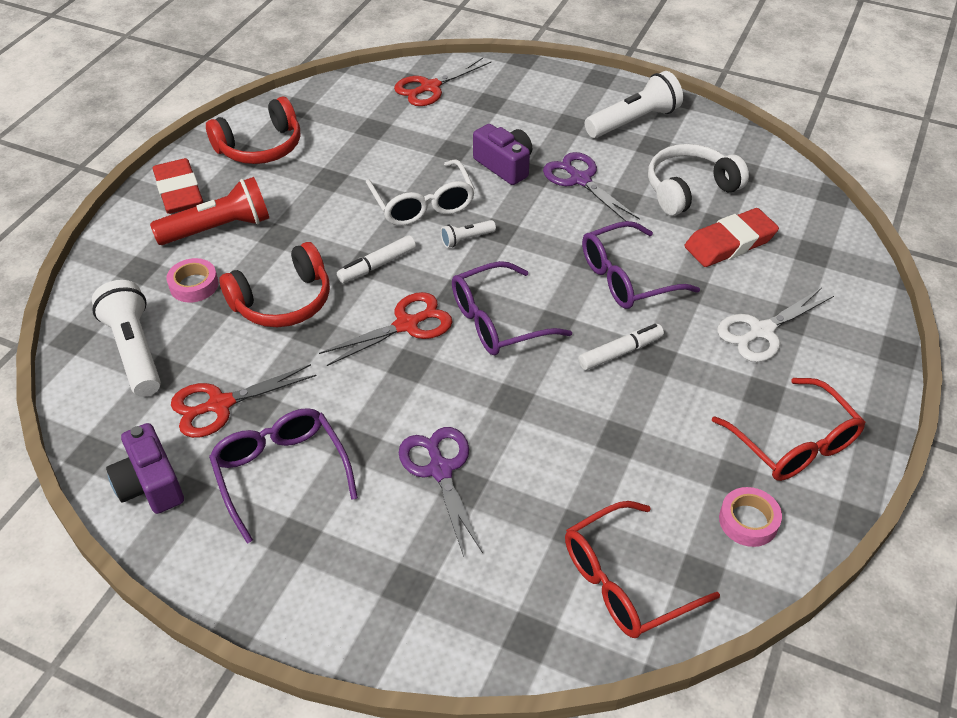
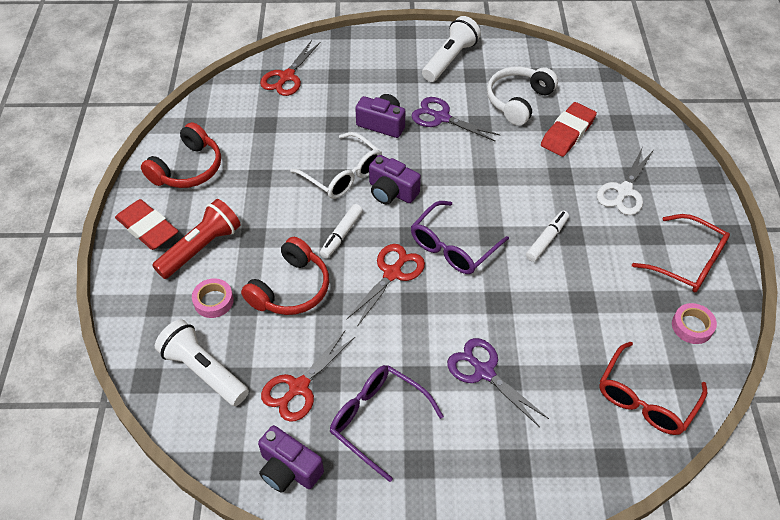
camera: 25 degrees left, 5 degrees up
white flashlight [441,220,496,248] -> purple camera [369,155,421,204]
purple glasses [582,221,700,309] -> none

